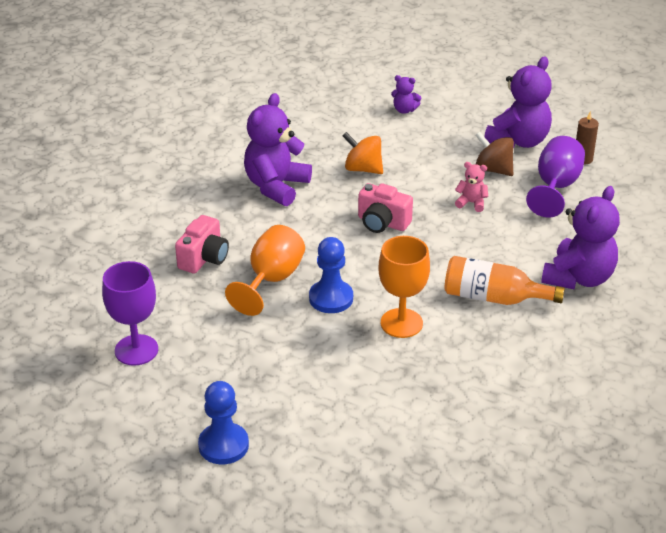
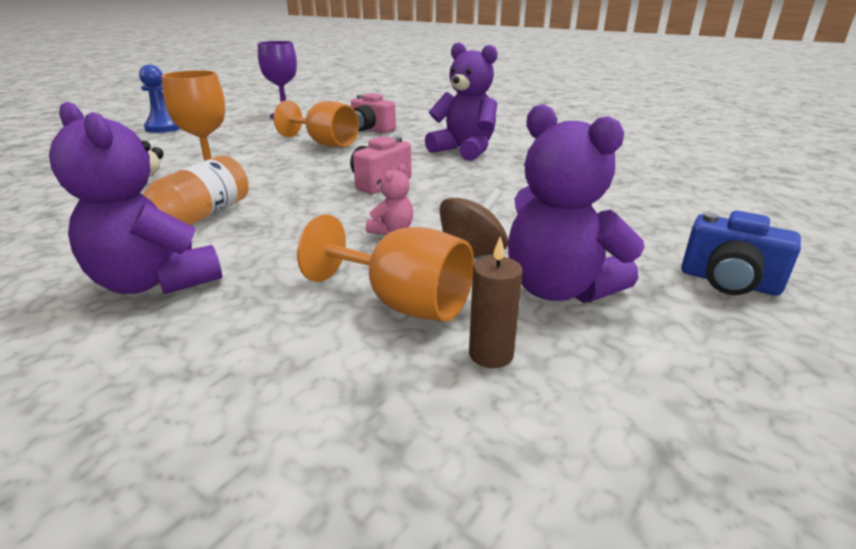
camera: 100 degrees right, 10 degrees down
blue pawn [309,237,353,313] -> none
orange spinning top [343,132,383,174] -> none
purple teddy bear [391,75,421,114] -> none
purple goblet [526,136,585,218] -> orange goblet [297,214,474,322]
none -> blue camera [681,211,801,296]

